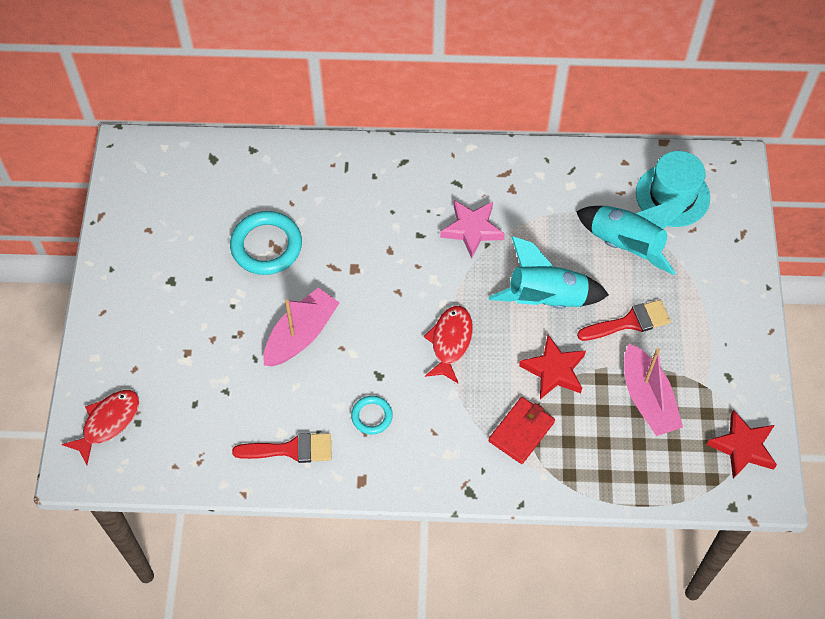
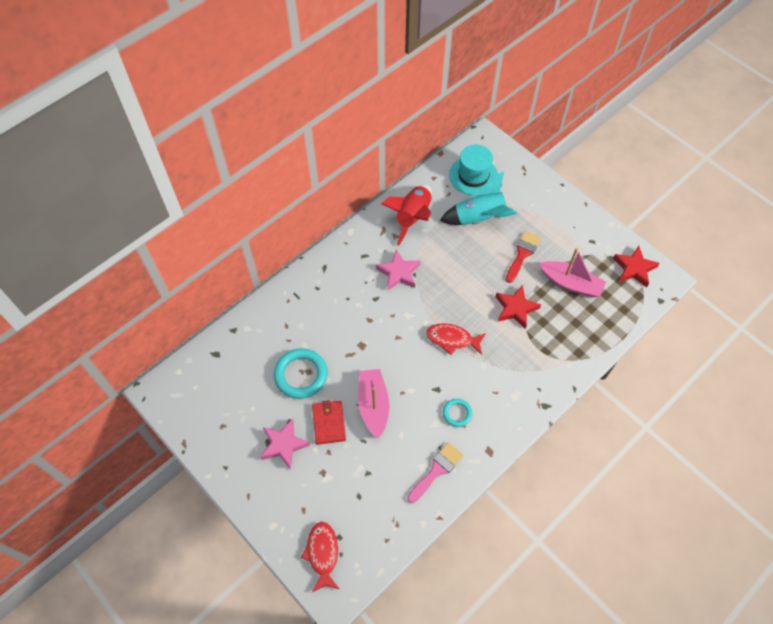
camera: 45 degrees left, 0 degrees up
red brush [232,433,332,463] -> pink brush [407,442,463,503]
red fish [424,306,473,384] -> red fish turned 45 degrees counterclockwise [426,323,486,355]
turquoise rocket [489,236,609,309] -> none
red wallet [489,397,555,464] -> red wallet moved to [312,400,346,445]
none -> pink star [260,419,310,469]
none -> red rocket [381,184,432,246]

